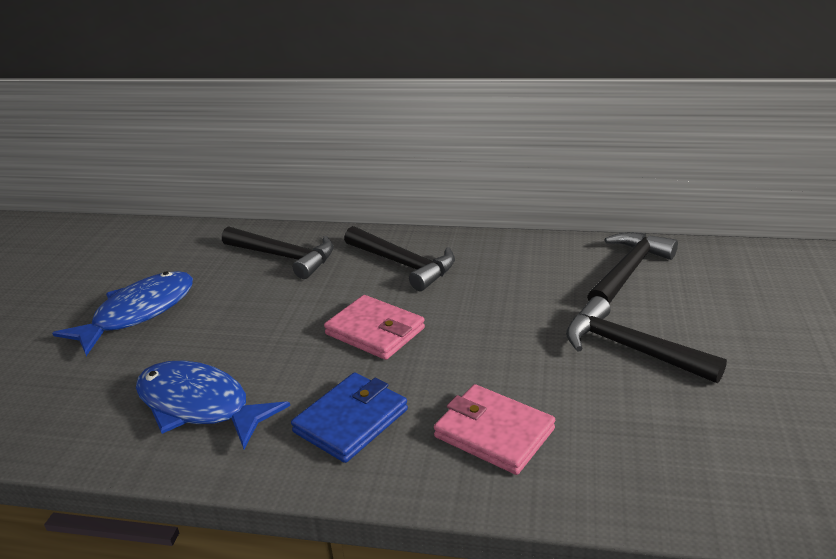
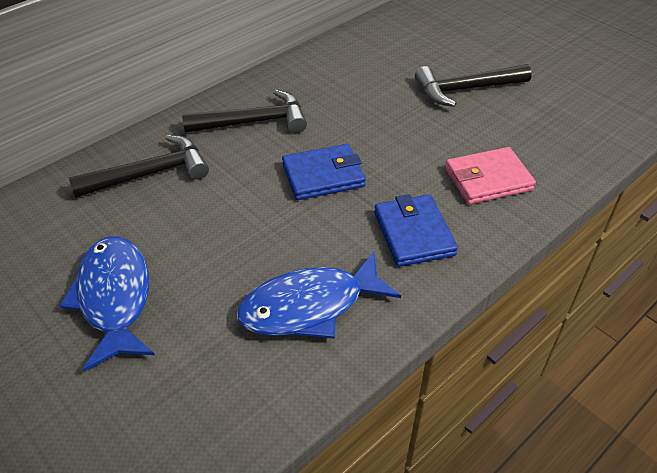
camera: 55 degrees left, 15 degrees up
pink wallet [324,295,425,360] -> blue wallet [282,144,366,200]
black hammer [587,232,678,304] -> none

